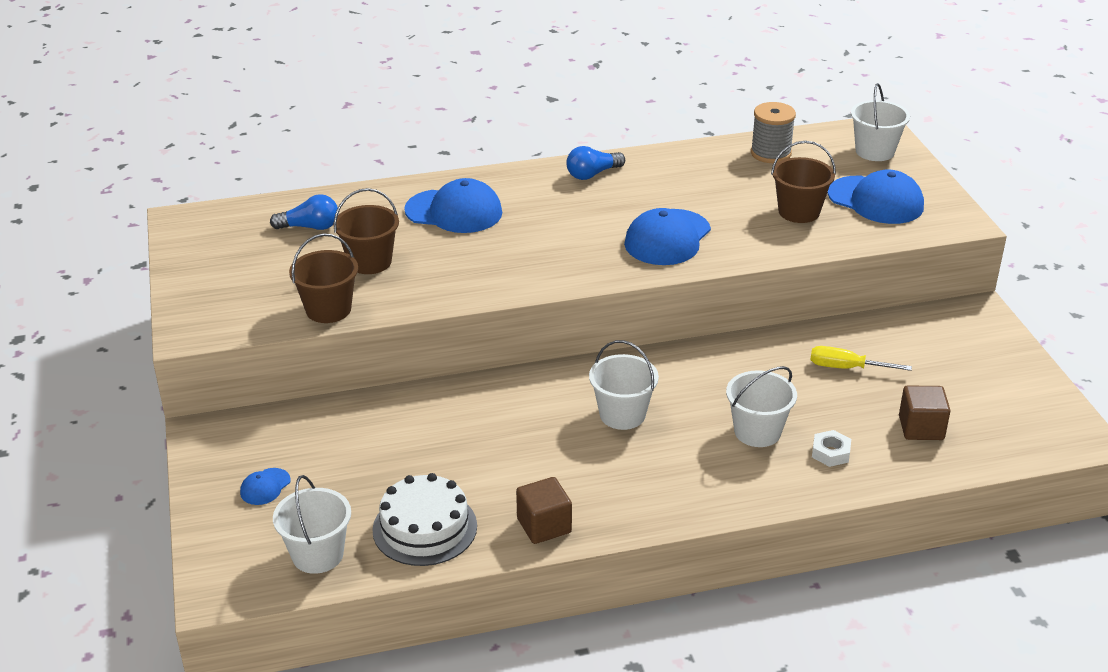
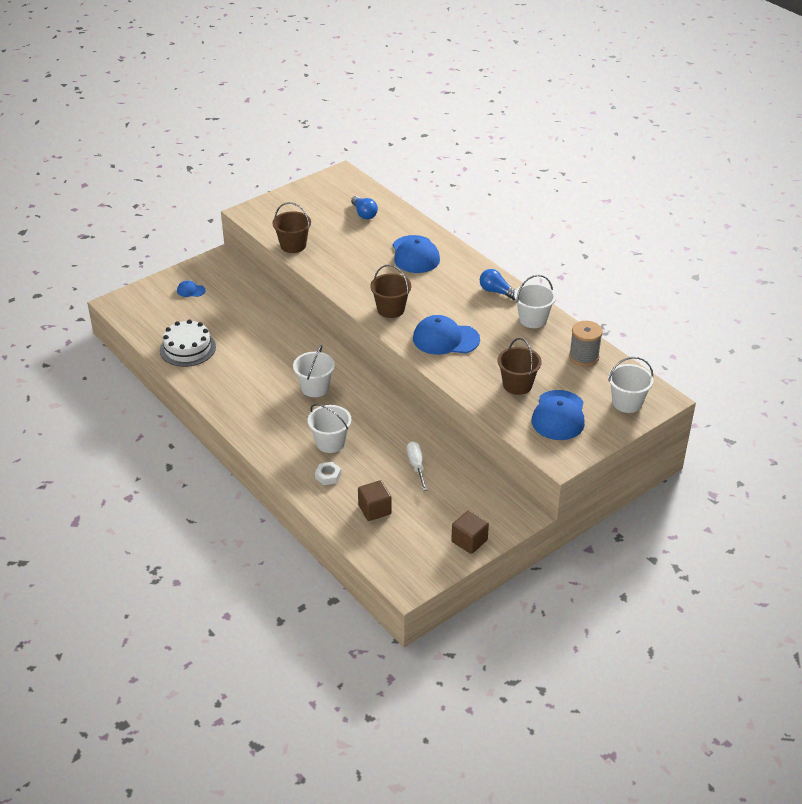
camera: 65 degrees right, 5 degrees up
white bucket [273,475,351,574] -> white bucket moved to [514,275,556,328]
brown bucket [333,188,399,274] -> brown bucket moved to [370,265,411,318]
brown cube [516,477,572,544] -> brown cube moved to [451,510,489,554]
yellow screwdriver [810,346,912,371] -> white screwdriver [407,441,427,491]

